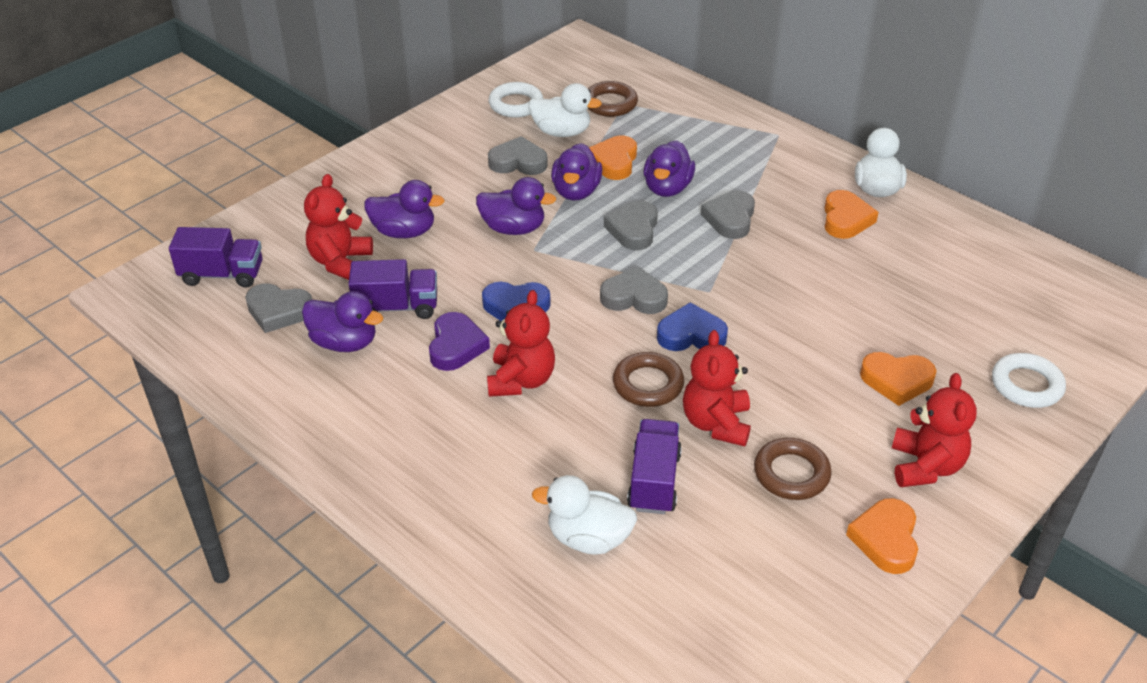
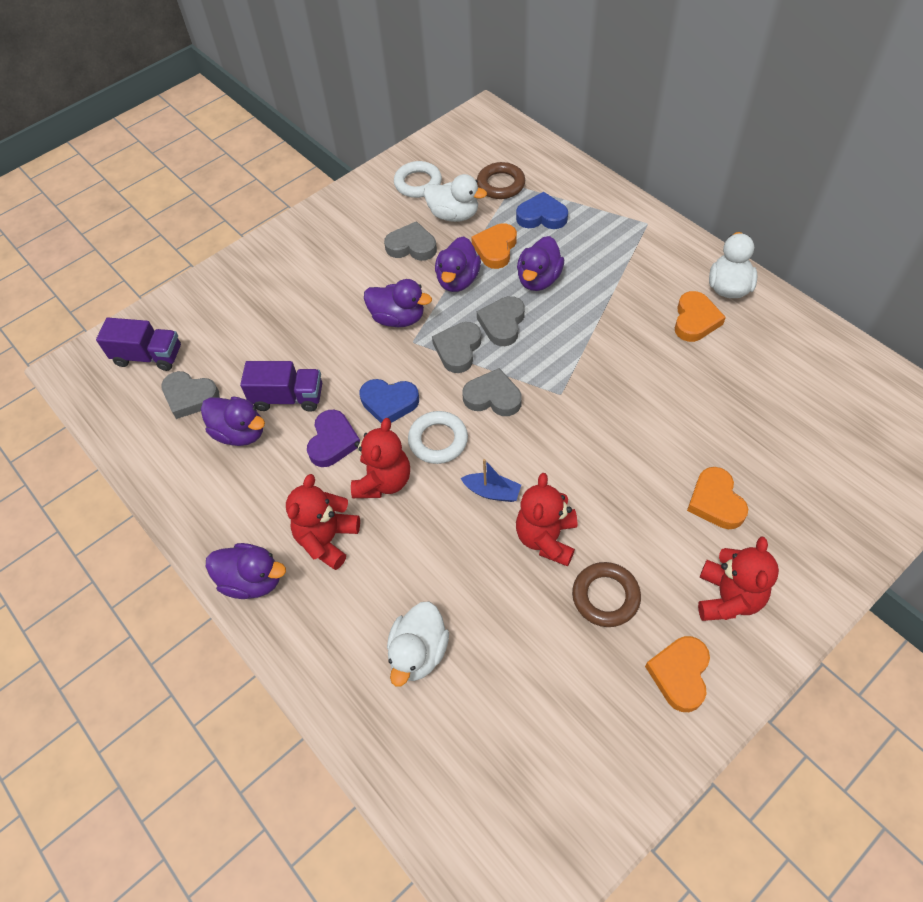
camera: 10 degrees right, 15 degrees up
red teddy bear [304,174,373,280] -> red teddy bear moved to [286,474,360,570]
purple duck [364,180,445,238] -> purple duck moved to [206,543,286,599]
white duck [532,475,637,555] -> white duck turned 90 degrees counterclockwise [387,601,449,687]
brown ring [613,352,684,407] -> blue boat [461,459,521,502]
purple truck [627,419,682,514] -> none
blue heart [657,302,728,351] -> blue heart moved to [516,192,568,229]
grey heart [701,191,755,239] -> grey heart moved to [432,322,482,373]
orange heart [860,352,937,406] -> orange heart turned 60 degrees clockwise [687,467,748,529]
white ring [992,353,1066,408] -> white ring moved to [408,411,468,464]

